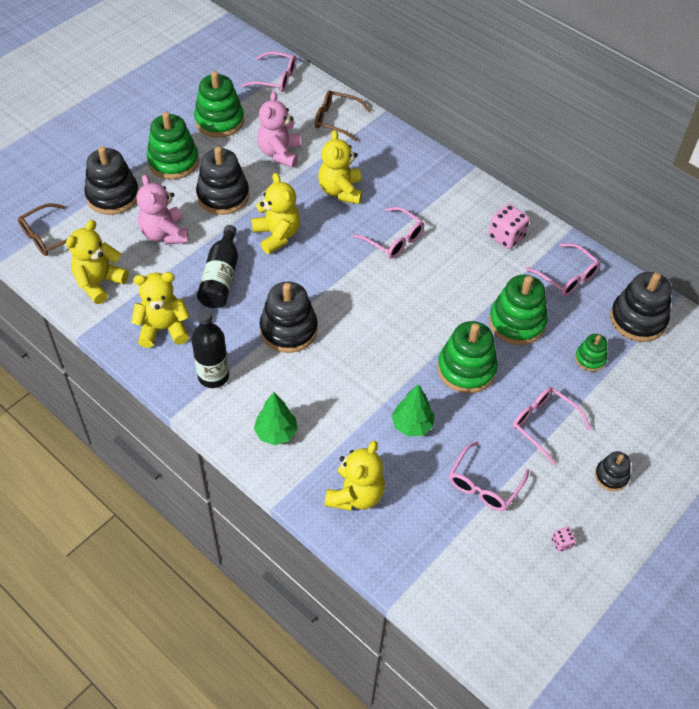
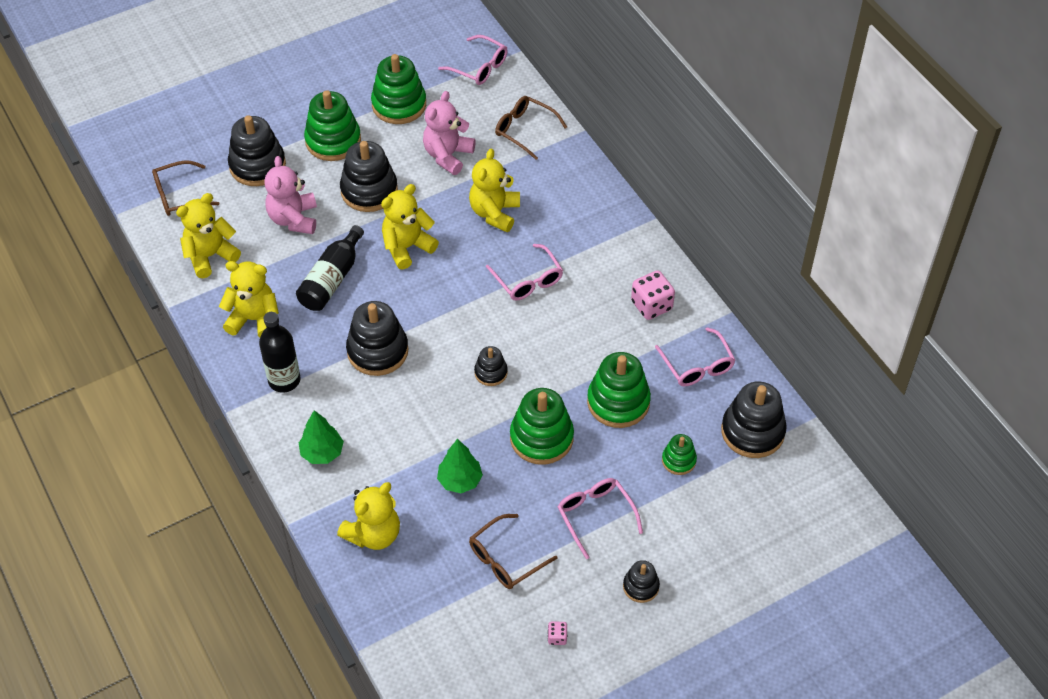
camera: 20 degrees right, 0 degrees up
yellow teddy bear [252,173,300,254] -> yellow teddy bear turned 120 degrees counterclockwise [381,184,439,269]
pink glasses [449,441,529,511] -> brown glasses [469,514,557,589]
none -> black stacking toy [474,346,508,386]

